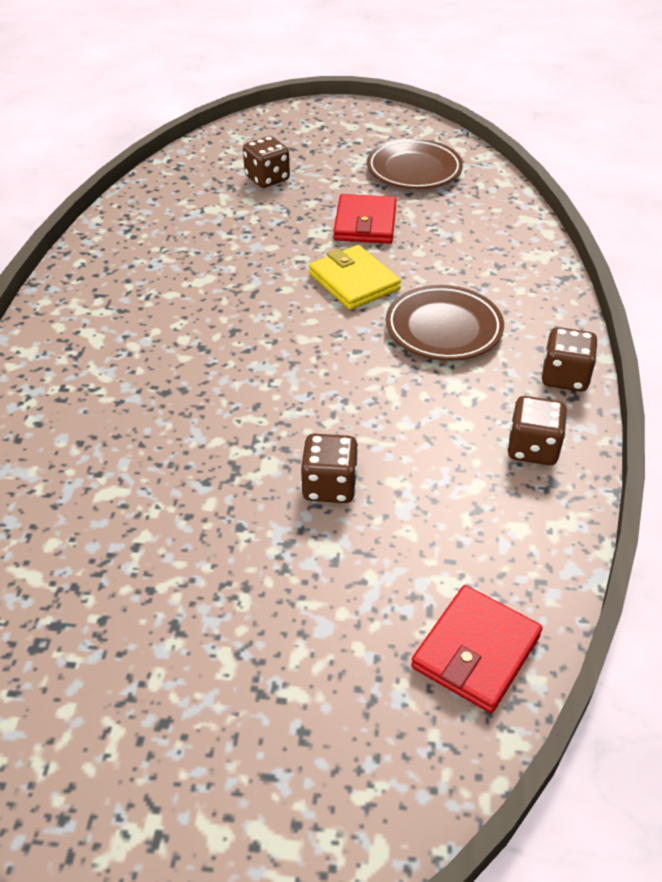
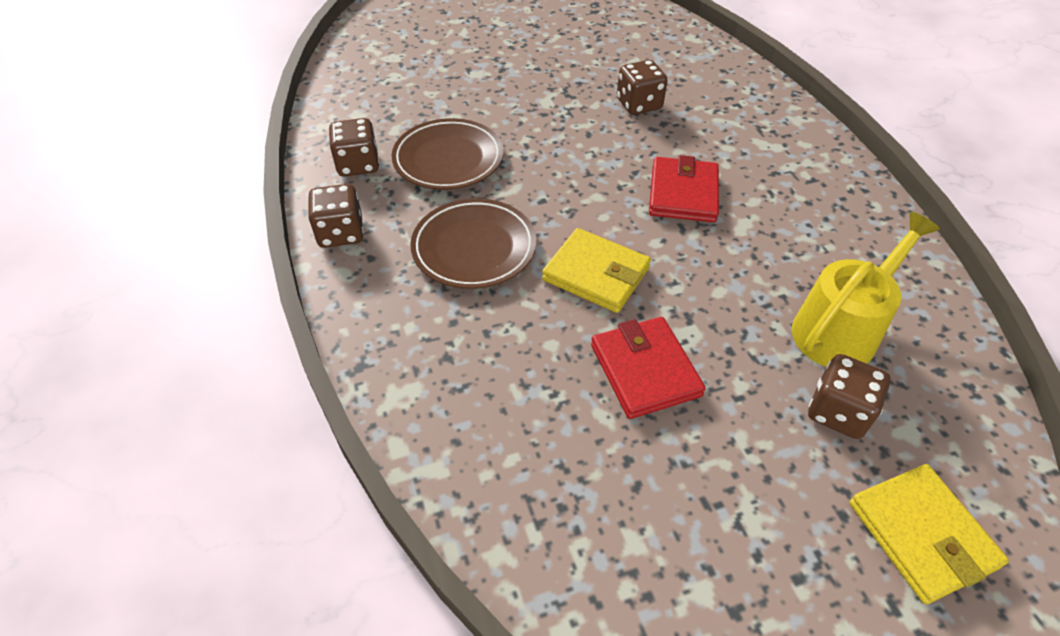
camera: 155 degrees right, 5 degrees up
brown dice [301,434,358,503] -> brown dice moved to [617,60,668,115]
brown plate [367,139,463,189] -> brown plate moved to [392,118,503,190]
red wallet [411,585,542,713] -> red wallet moved to [649,155,719,222]
none -> yellow watering can [792,212,940,367]
none -> yellow wallet [849,464,1009,604]

